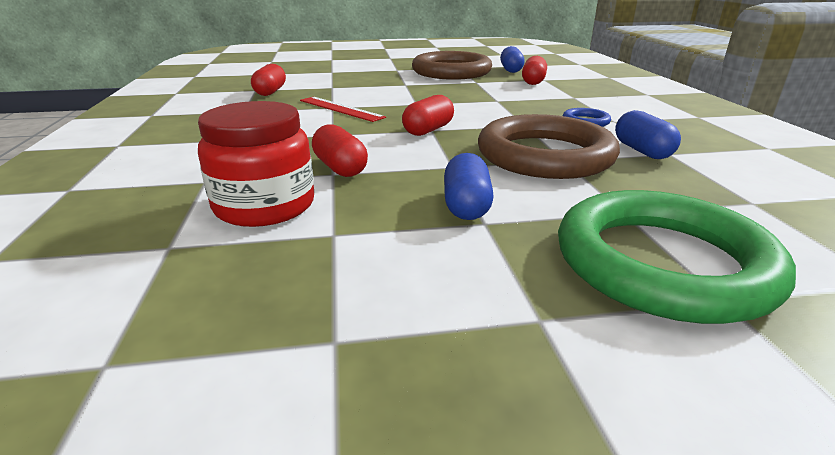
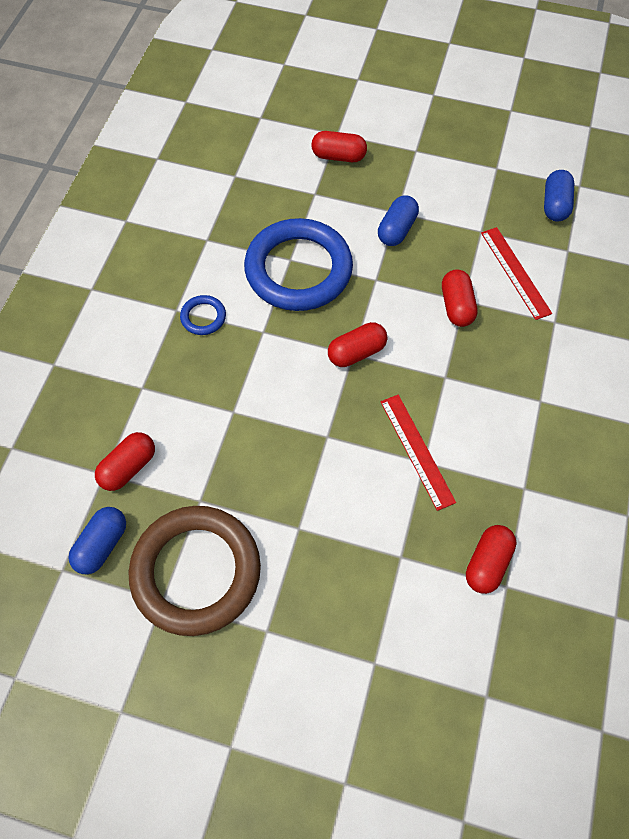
camera: 155 degrees left, 35 degrees up
red jar [198,101,314,227] -> red ruler [481,227,552,320]
brown ring [478,114,620,179] -> blue ring [244,218,353,311]
green ring [558,190,796,324] -> red capsule [312,131,367,162]
blue capsule [615,110,681,159] -> blue capsule moved to [544,170,574,222]

